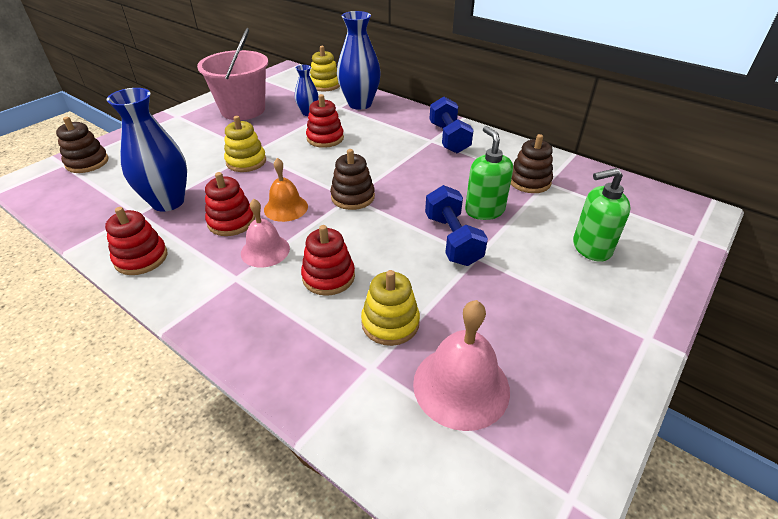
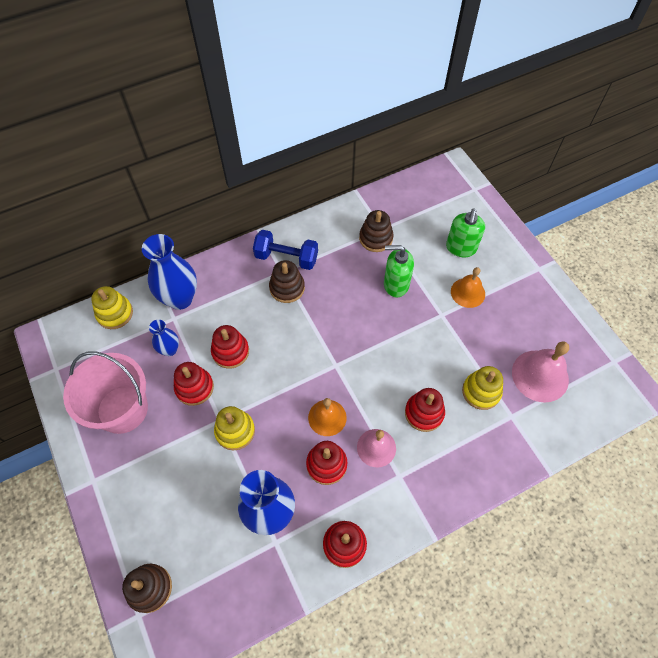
camera: 65 degrees left, 20 degrees up
brown stacking toy [330,149,375,210] -> brown stacking toy moved to [269,260,305,303]
blue dumbbell [425,185,488,266] -> none
none -> red stacking toy [174,362,214,406]
none -> orange bell [451,267,485,308]

